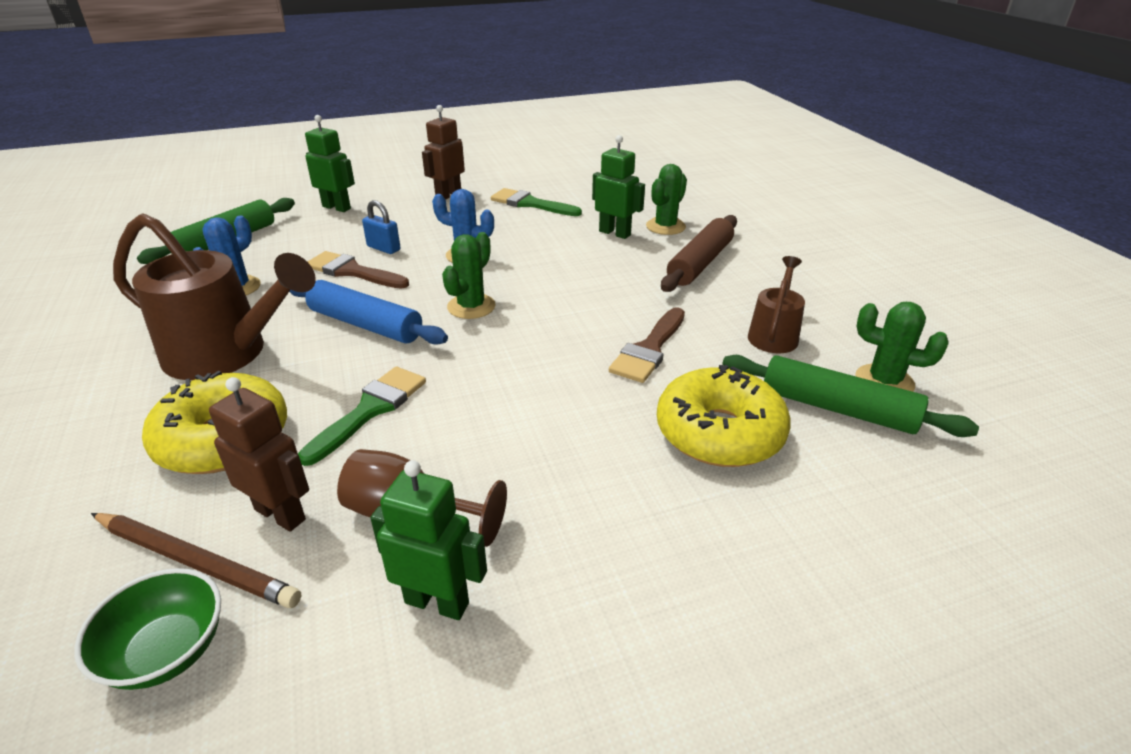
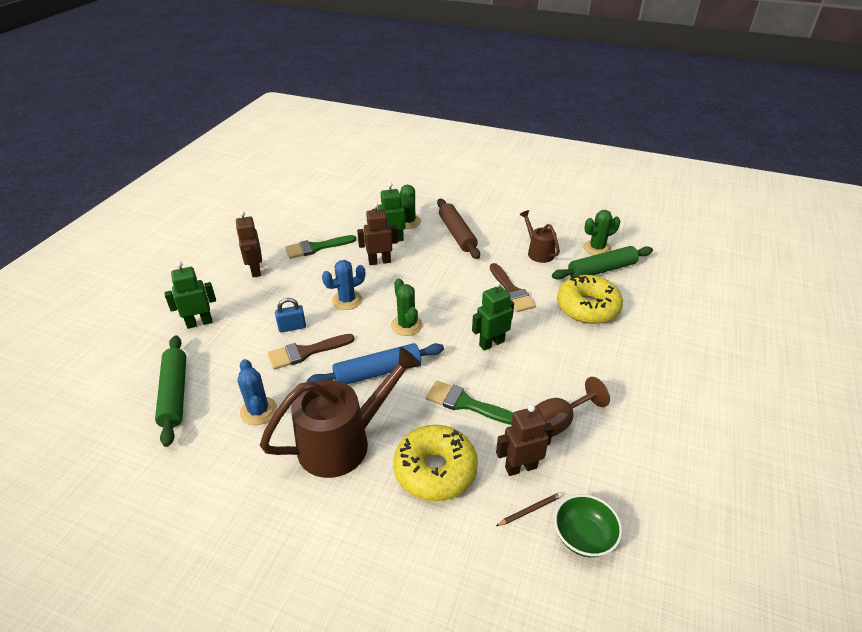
camera: 50 degrees left, 5 degrees up
brown pencil [91,513,301,608] -> brown pencil [496,492,563,526], size x0.52
green brush [298,367,426,466] -> green brush turned 45 degrees counterclockwise [426,380,513,425]
green robot [370,460,487,620] -> green robot moved to [472,281,514,351]
none -> brown robot [357,203,398,265]

